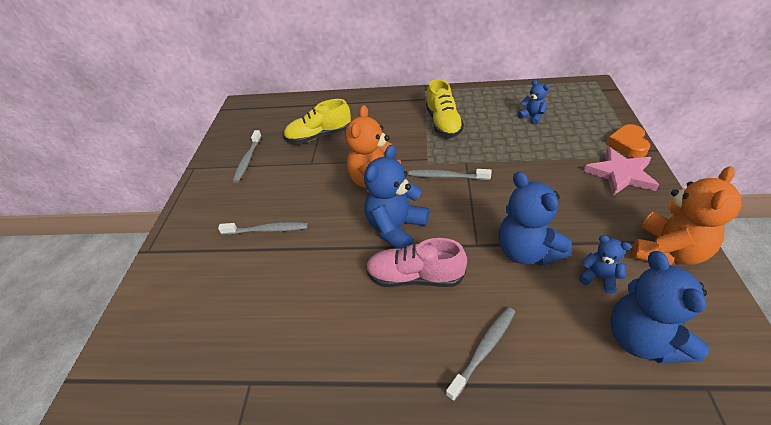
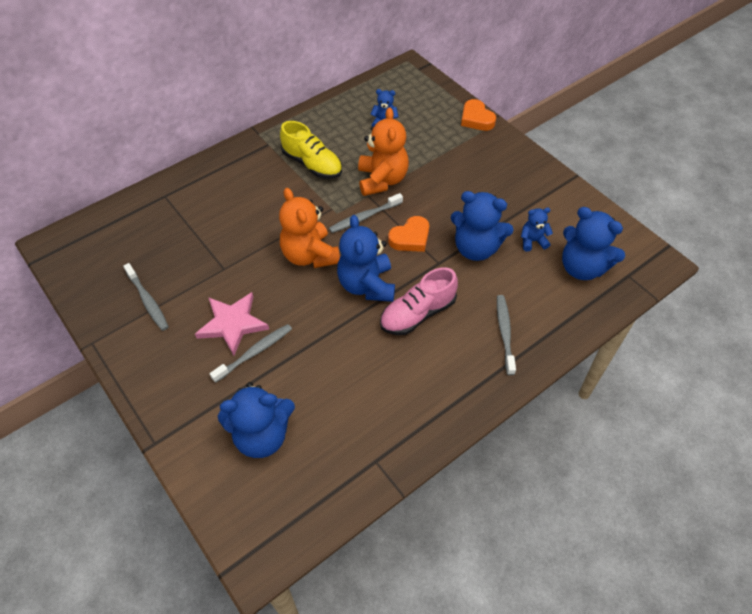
camera: 45 degrees left, 10 degrees up
yellow shoe [283,99,352,144] -> none
pink star [584,147,659,196] -> pink star moved to [195,292,269,356]
orange teddy bear [632,166,742,266] -> orange teddy bear moved to [358,107,409,196]
none -> blue teddy bear [218,382,295,458]
none -> orange heart [388,216,429,252]

